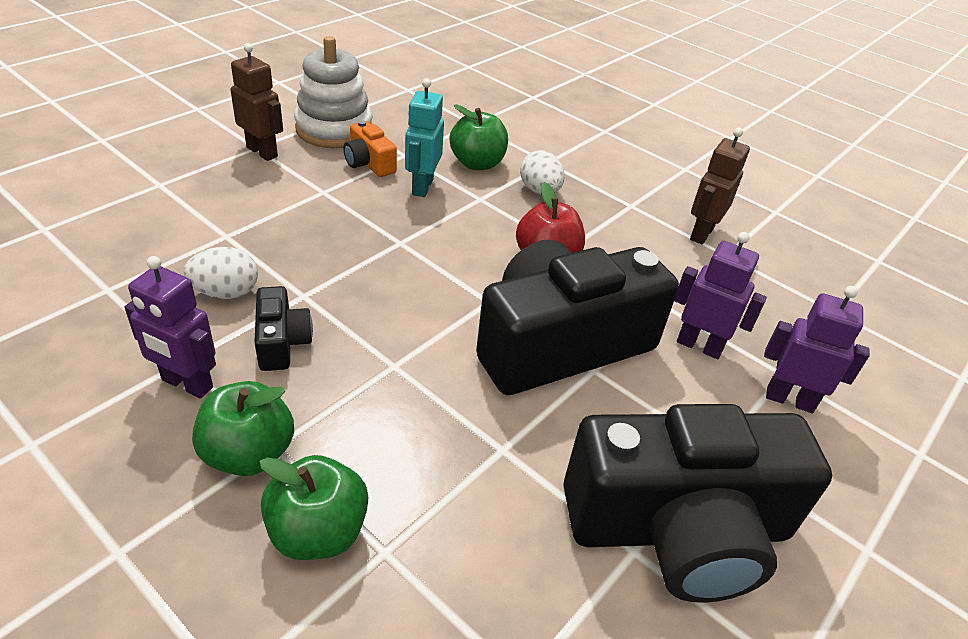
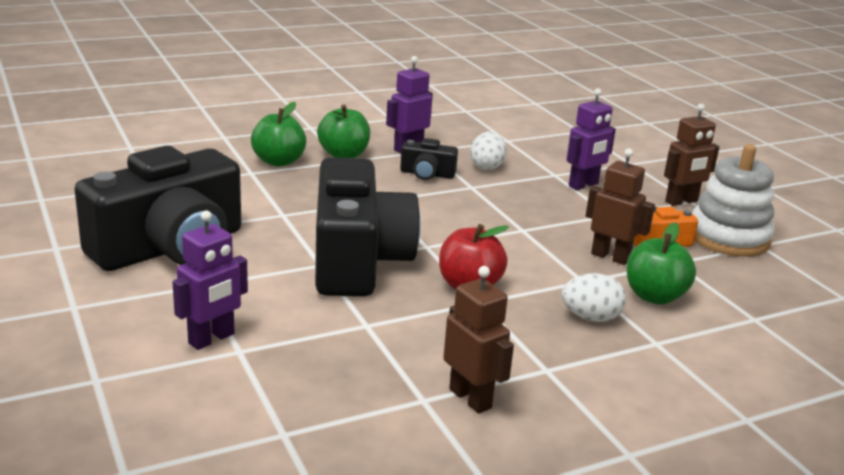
camera: 115 degrees right, 15 degrees down
turquoise robot [405,78,444,197] -> brown robot [586,148,655,265]
black camera [563,404,832,603] -> black camera turned 150 degrees counterclockwise [74,146,241,271]
purple robot [674,232,767,359] -> purple robot moved to [566,88,616,190]

